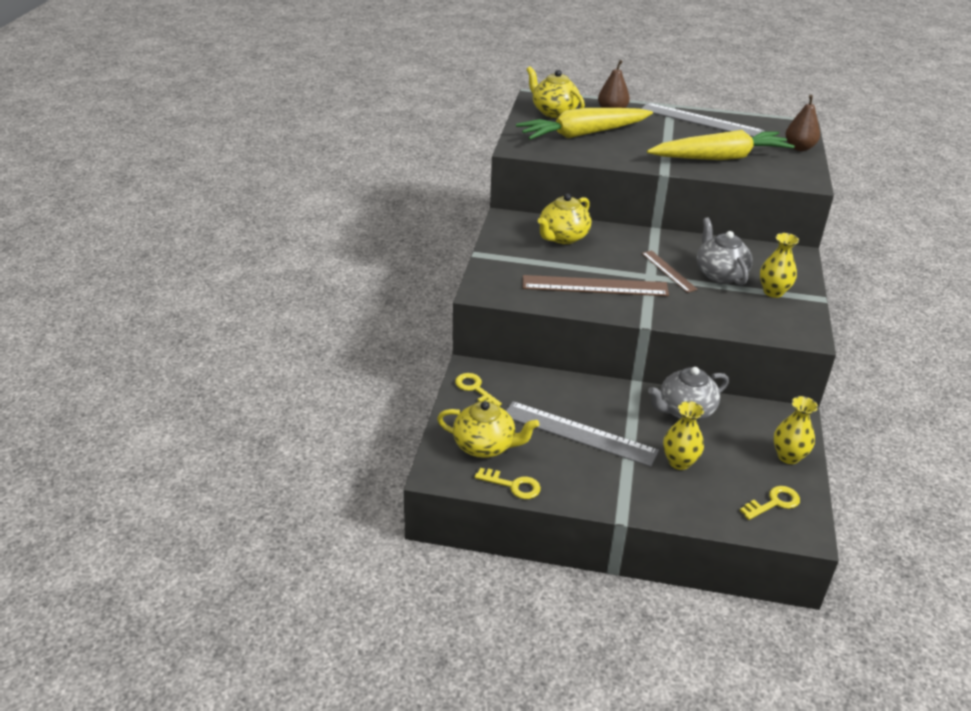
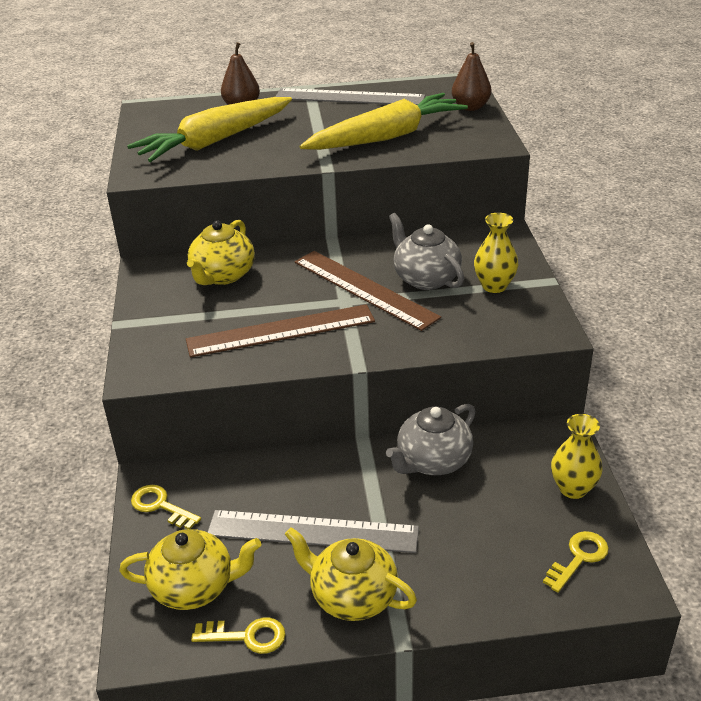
camera: 15 degrees left, 0 degrees up
yellow teapot [526,66,585,118] -> yellow teapot moved to [285,527,417,621]
brown ruler [642,250,698,293] -> brown ruler [295,251,441,331], size x1.80
yellow vase [663,401,704,470] -> none

